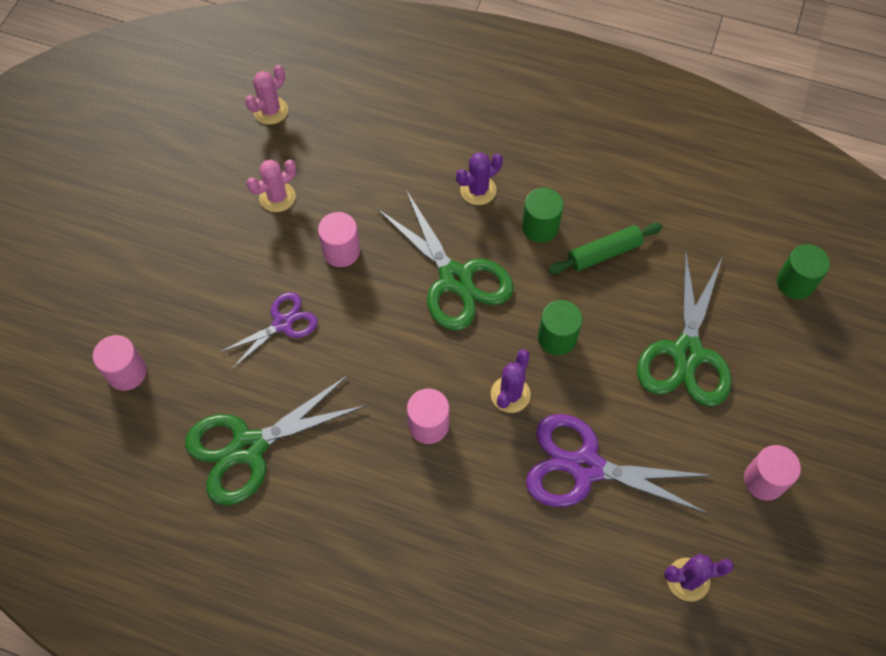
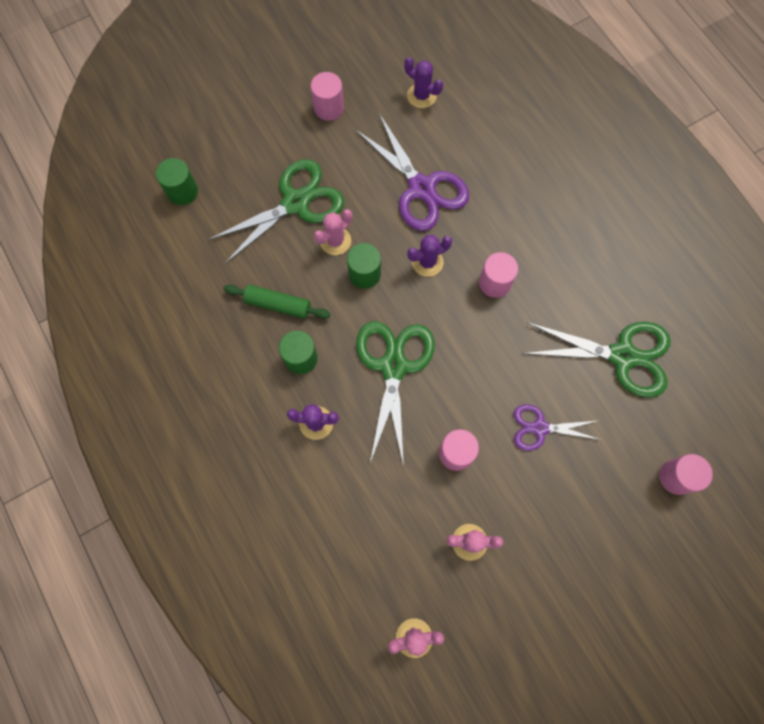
camera: 140 degrees left, 10 degrees up
none -> pink cactus [314,209,352,255]

